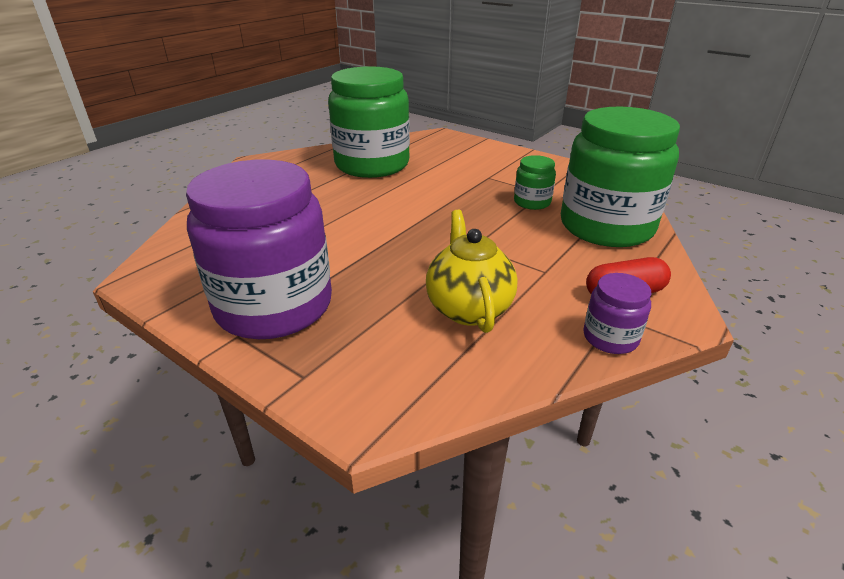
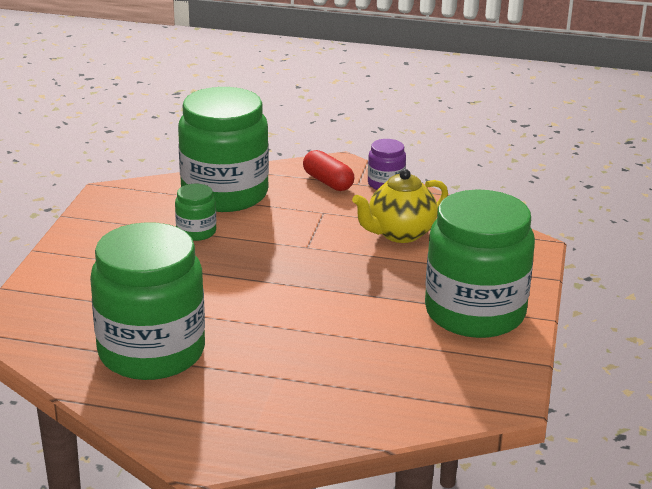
camera: 115 degrees left, 5 degrees down
purple jar [186,159,332,339] -> green jar [425,189,535,338]

